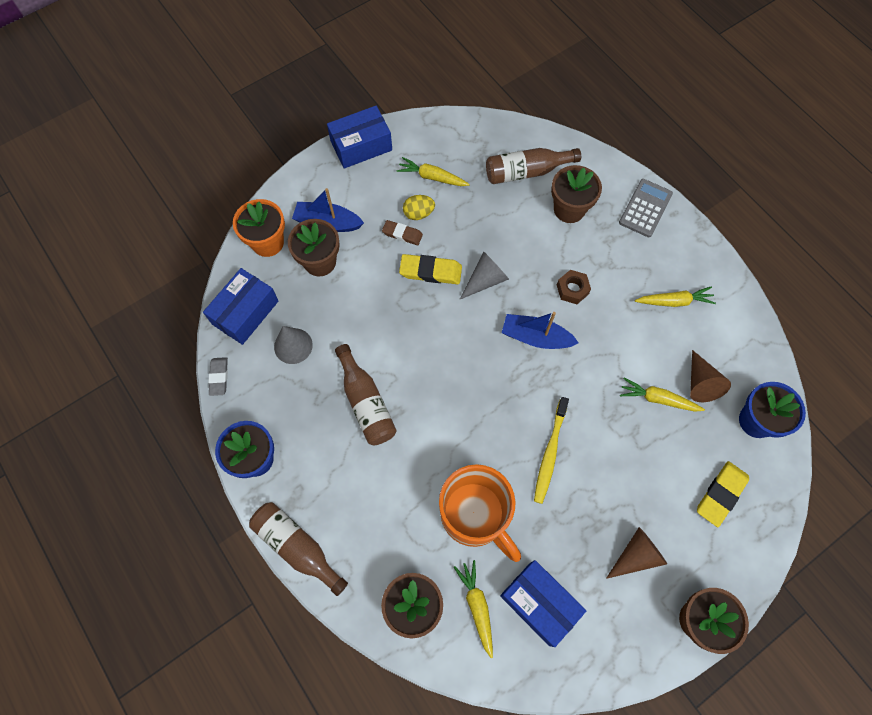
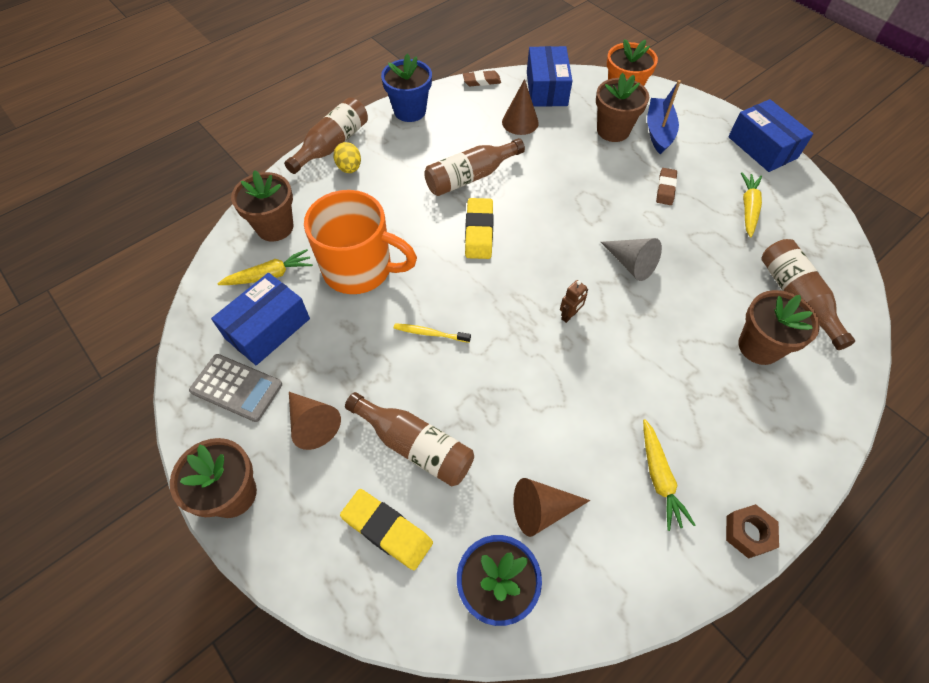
camera: 85 degrees right, 10 degrees down
blue box [203,268,279,345] -> blue box turned 60 degrees clockwise [527,46,572,107]
grey eraser [208,357,228,396] -> brown eraser [463,70,501,86]
grey cone [274,326,313,364] -> brown cone [502,79,539,135]
yellow eraser [399,254,462,284] -> yellow eraser moved to [465,198,494,259]
yellow egg [403,195,435,220] -> yellow egg moved to [333,142,361,173]
orange mug [439,464,521,562] -> orange mug turned 120 degrees counterclockwise [304,190,417,294]
blue boat [502,312,579,349] -> brown robot [560,280,588,323]
yellow toothbrush [534,397,569,504] -> yellow toothbrush [394,323,471,343], size x0.63
brown nut [557,270,591,304] -> brown nut moved to [726,504,779,559]
grey calculator [619,179,673,237] -> grey calculator moved to [189,354,282,422]
yellow carrot [620,378,705,412] -> none
none -> brown bottle [345,392,474,487]

